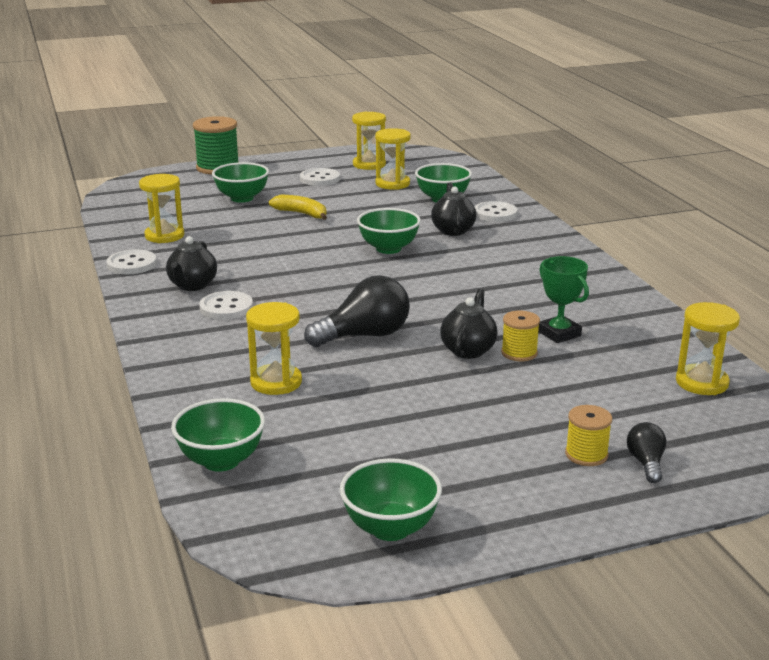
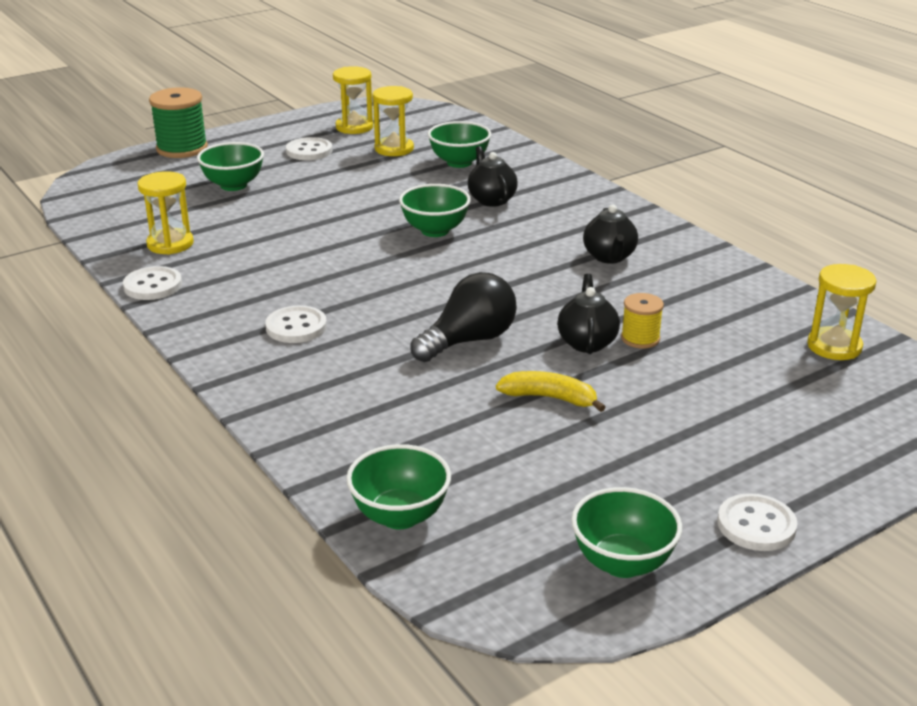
camera: 15 degrees left, 5 degrees up
black teapot [166,236,217,291] -> black teapot moved to [583,205,638,264]
yellow hourglass [246,302,302,395] -> none
yellow banana [269,195,327,220] -> yellow banana moved to [496,371,606,412]
white button [474,201,517,222] -> white button moved to [717,493,797,551]
green trophy [538,256,589,343] -> none
yellow spool [565,405,612,466] -> none
black light bulb [627,422,666,483] -> none

